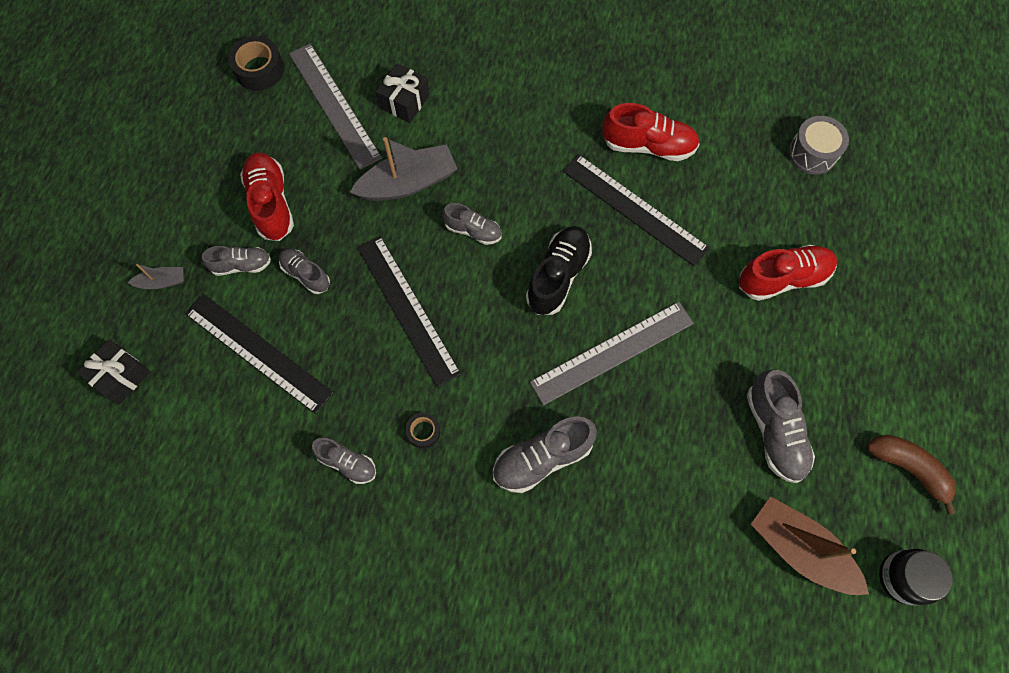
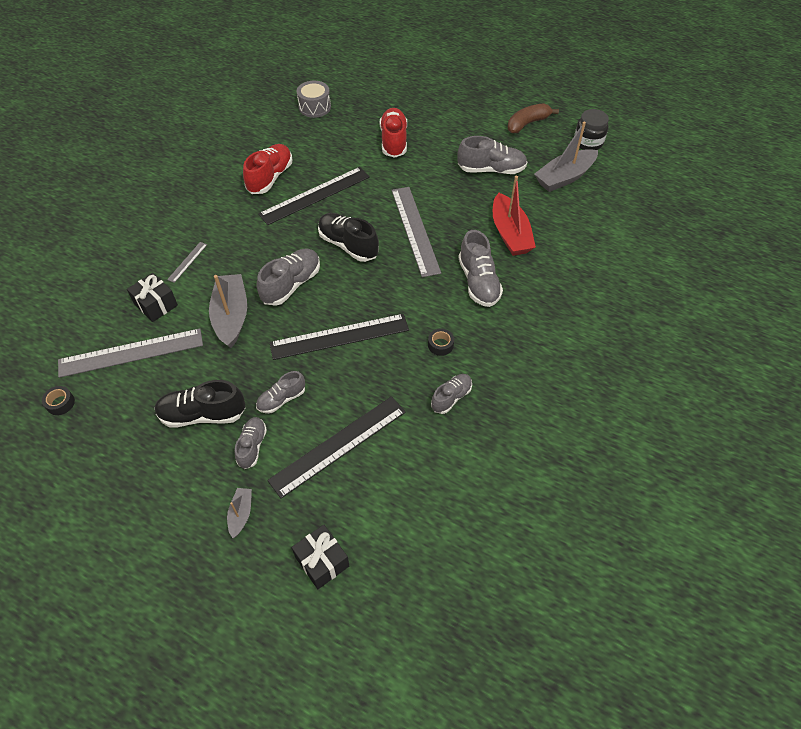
camera: 75 degrees left, 15 degrees down
black tape [228,36,284,91] -> black tape [42,386,75,415], size x0.58
red shoe [240,152,294,241] -> black shoe [155,380,245,427]
grey shoe [442,203,502,245] -> grey shoe [256,249,320,306], size x1.62
brown boat [751,496,869,595] -> grey boat [534,122,598,192]
none -> grey ruler [167,242,207,283]
none -> red boat [493,176,536,256]

